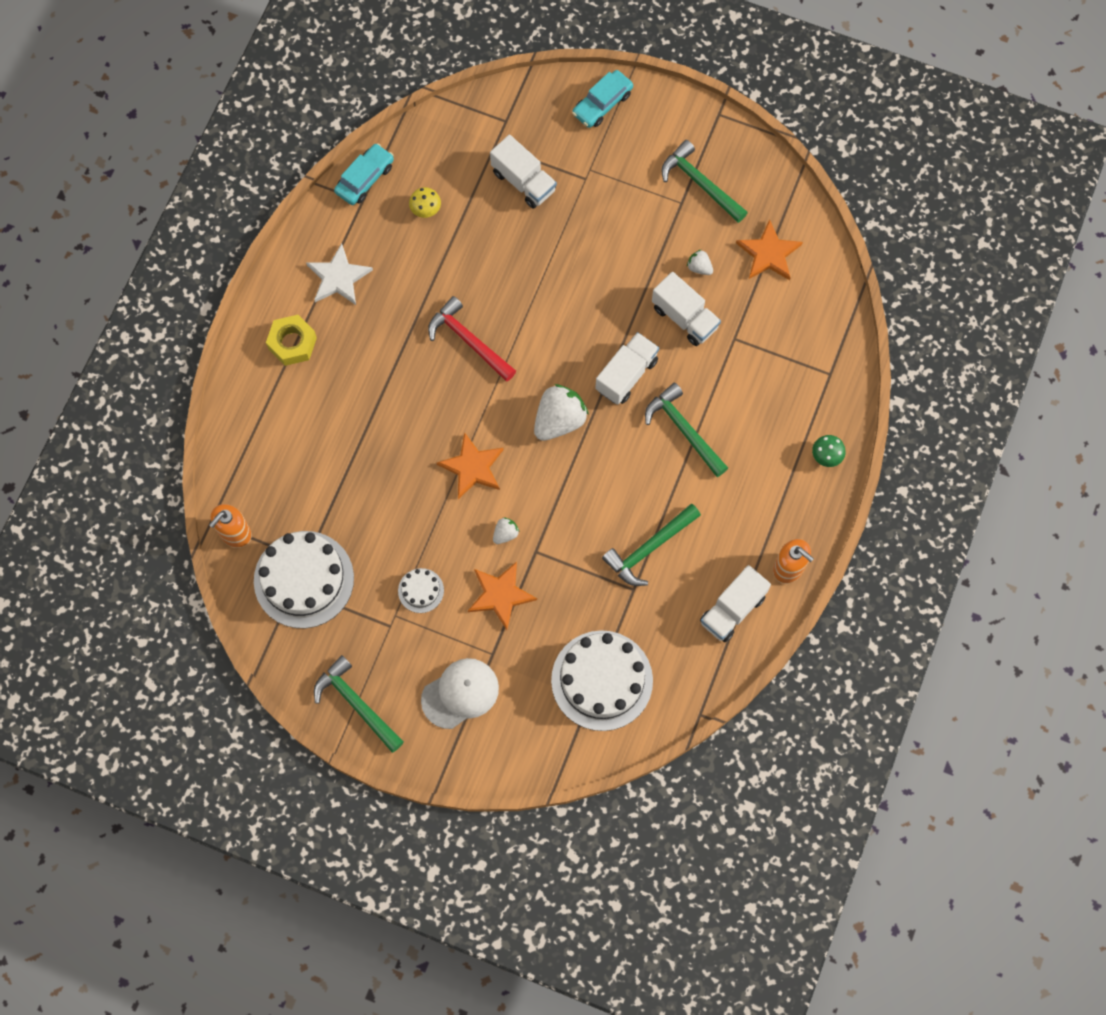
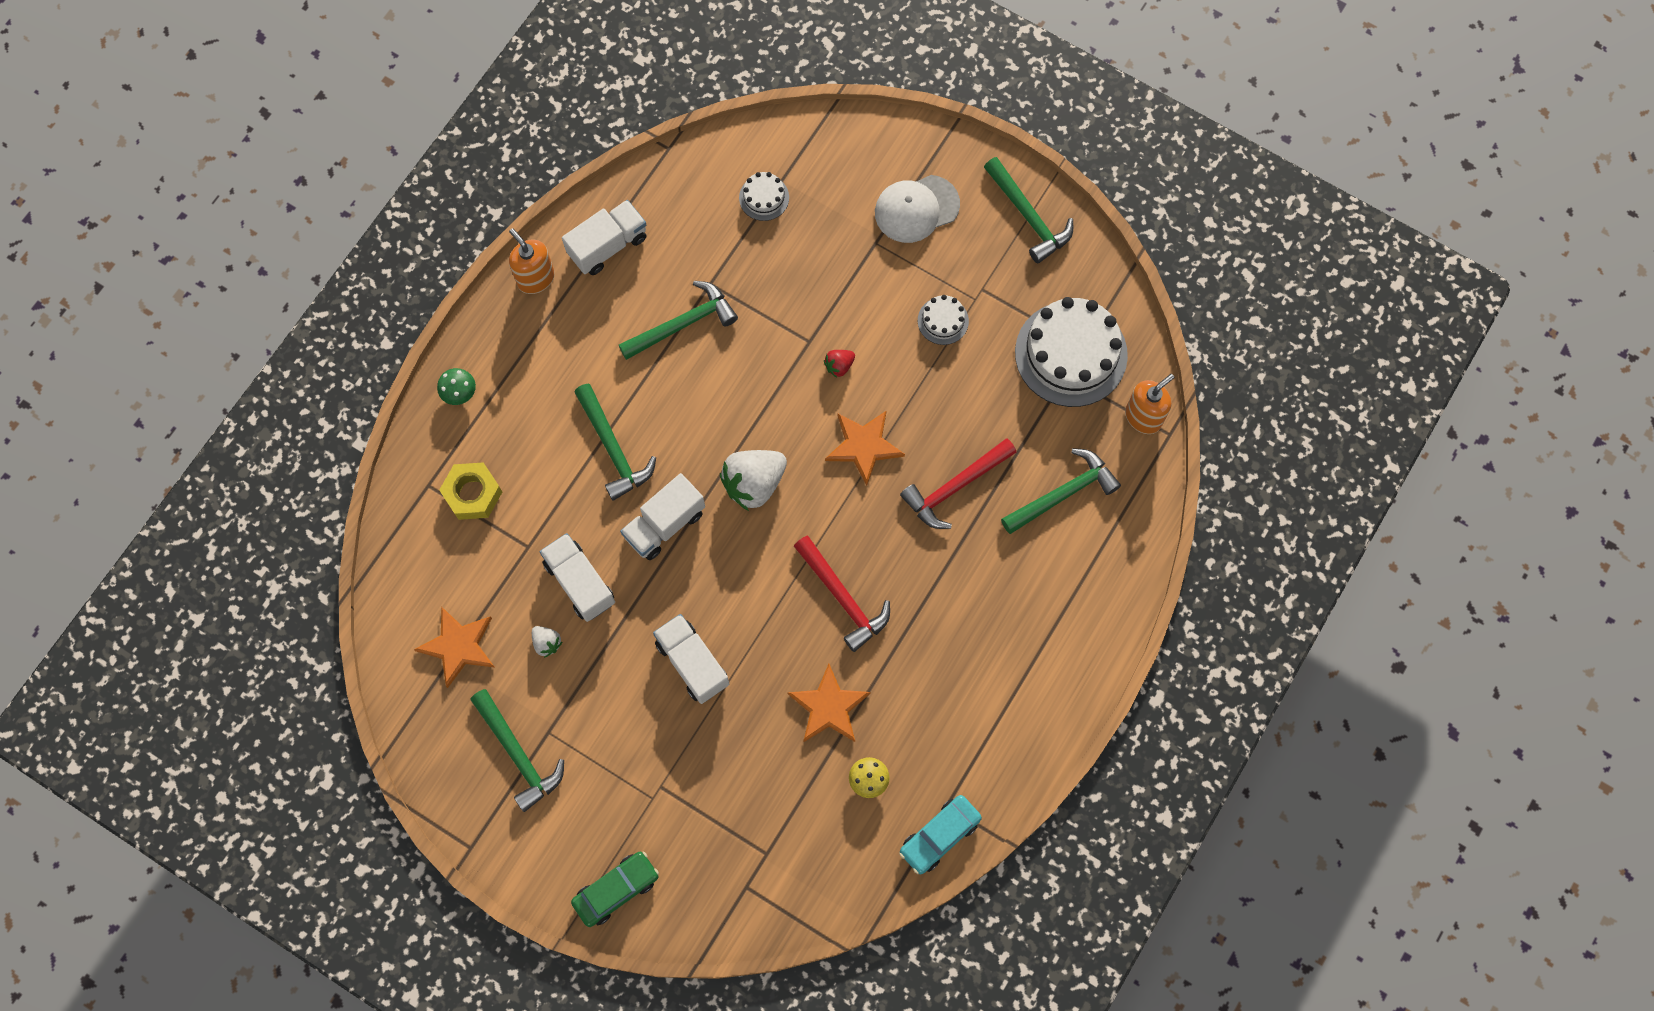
camera: 170 degrees left, 0 degrees up
yellow nut [266,315,317,366] -> yellow nut moved to [439,462,502,520]
white star [306,243,373,305] -> none
orange star [468,562,537,630] -> orange star moved to [788,664,871,742]
white truck [490,135,557,209] -> white truck moved to [653,614,729,704]
white strawberry [493,517,520,544] -> red strawberry [824,350,855,378]
white cake [551,630,653,731] -> white cake [739,172,789,221], size x0.46
turquoise car [572,70,633,128] -> green car [571,852,659,927]
none -> red hammer [900,438,1017,529]
none -> green hammer [1001,448,1121,534]

